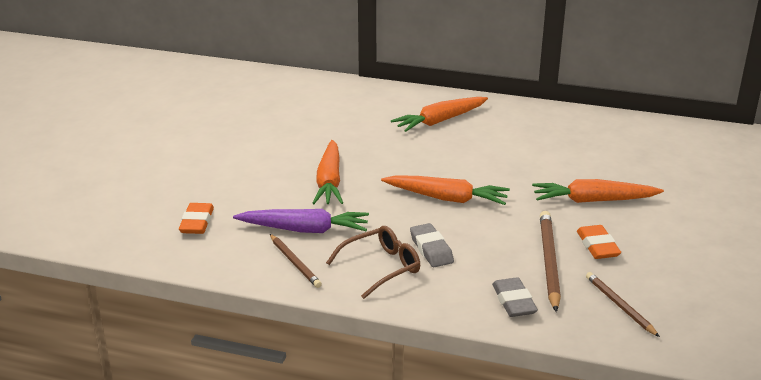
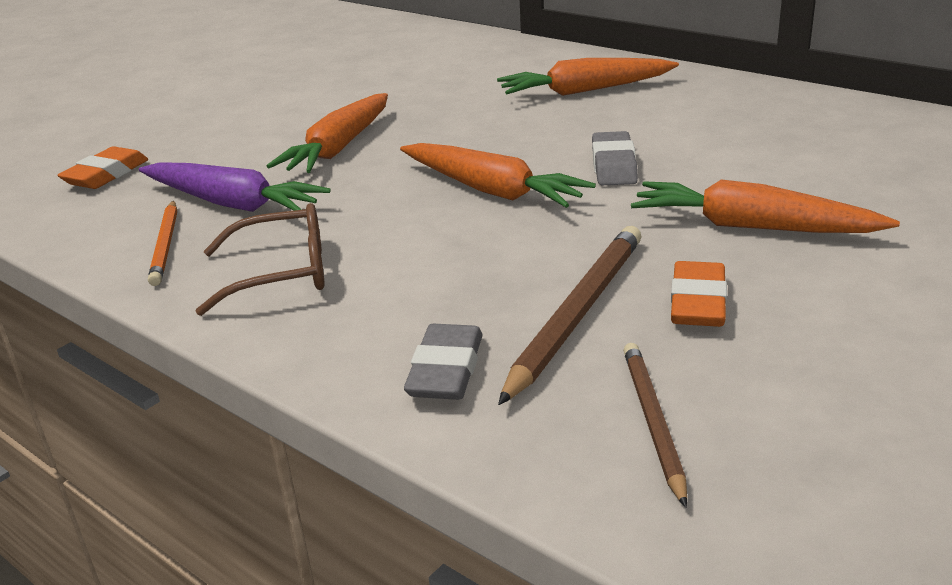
camera: 25 degrees right, 0 degrees up
brown pencil [270,234,322,288] -> orange pencil [148,200,177,286]
grey eraser [410,223,454,267] -> grey eraser moved to [592,131,638,185]

